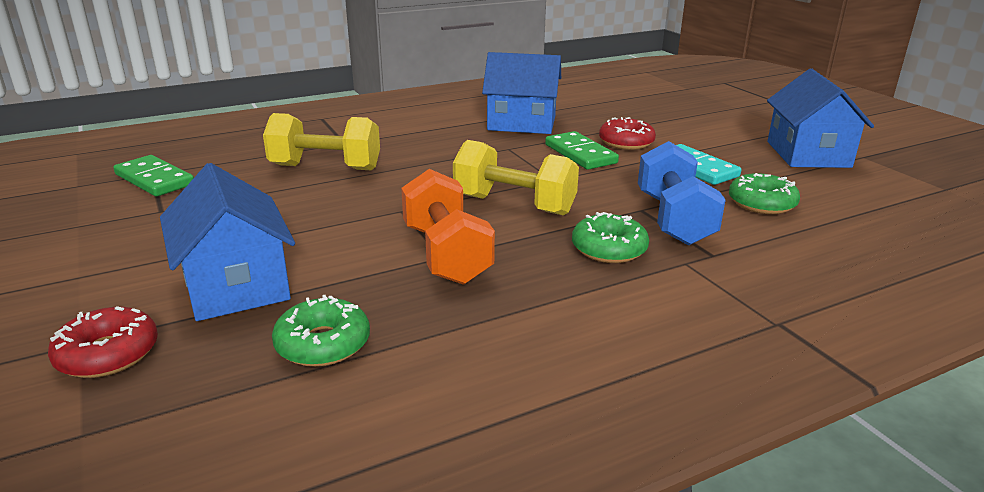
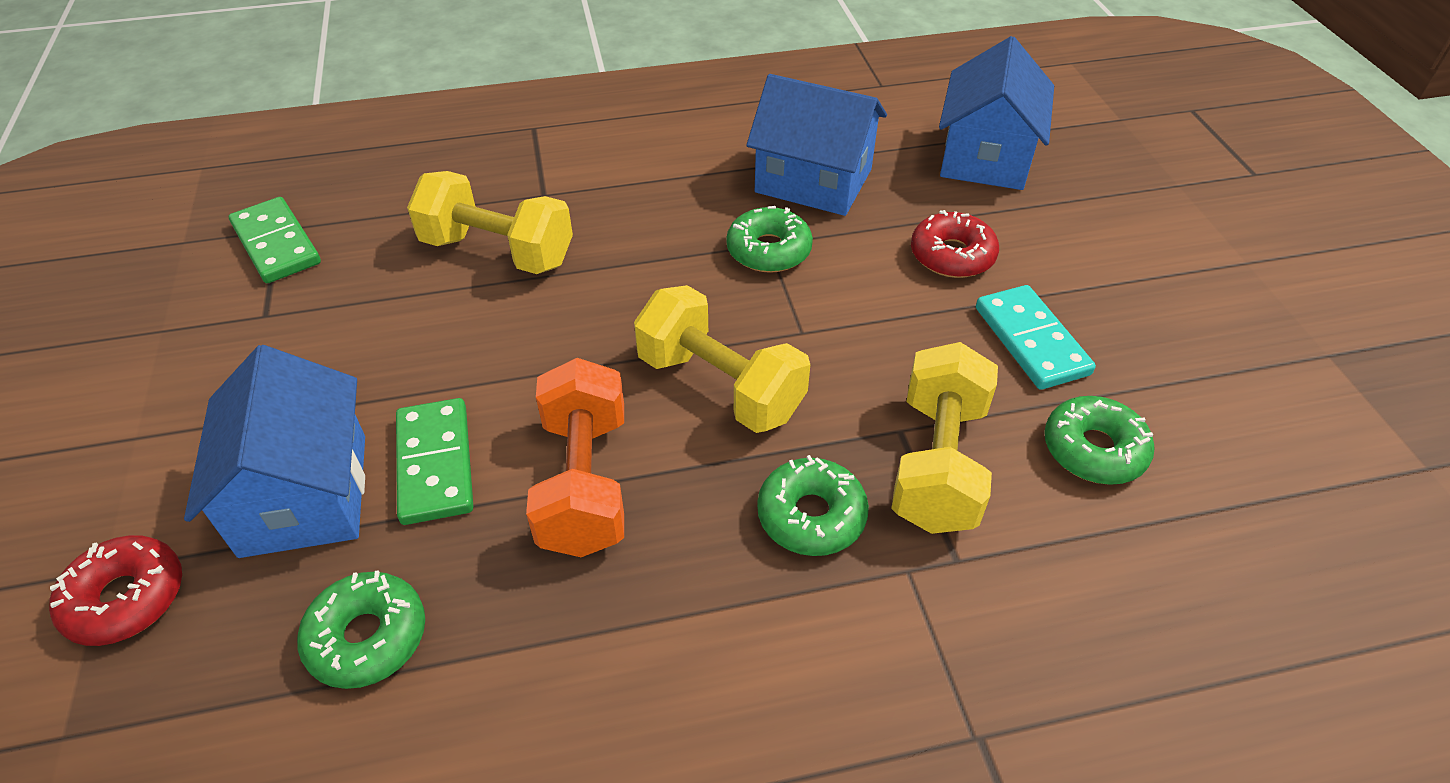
camera: 15 degrees right, 20 degrees up
green domino [545,131,619,170] -> green domino moved to [396,398,473,525]
blue dumbbell [638,141,726,246] -> yellow dumbbell [891,342,998,534]
blue house [767,69,874,168] -> blue house moved to [939,36,1054,190]
none -> green donut [726,206,813,273]

